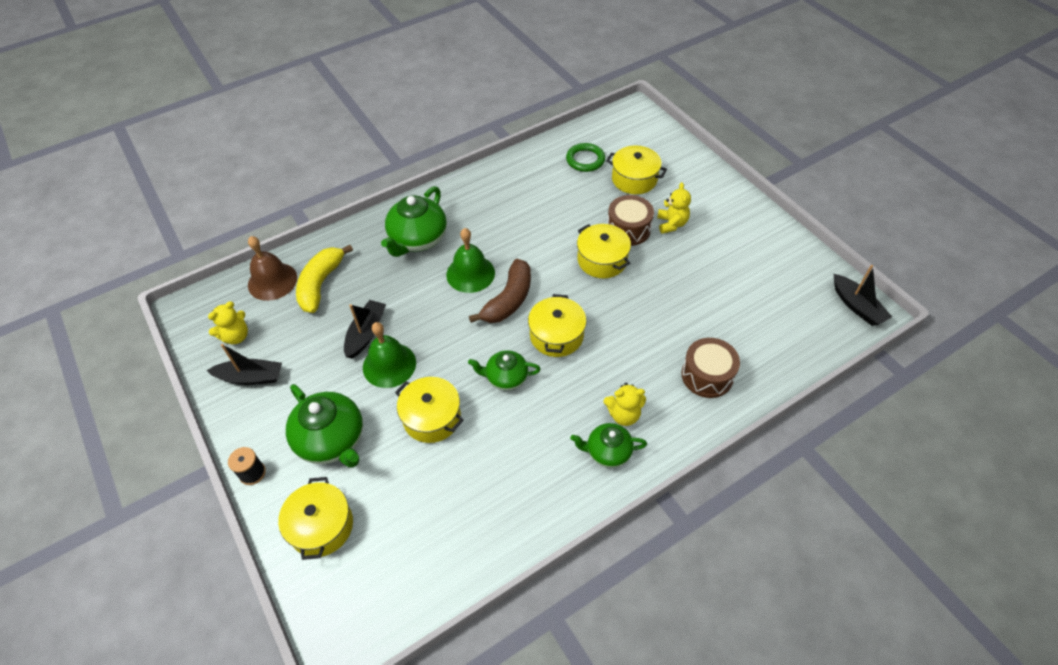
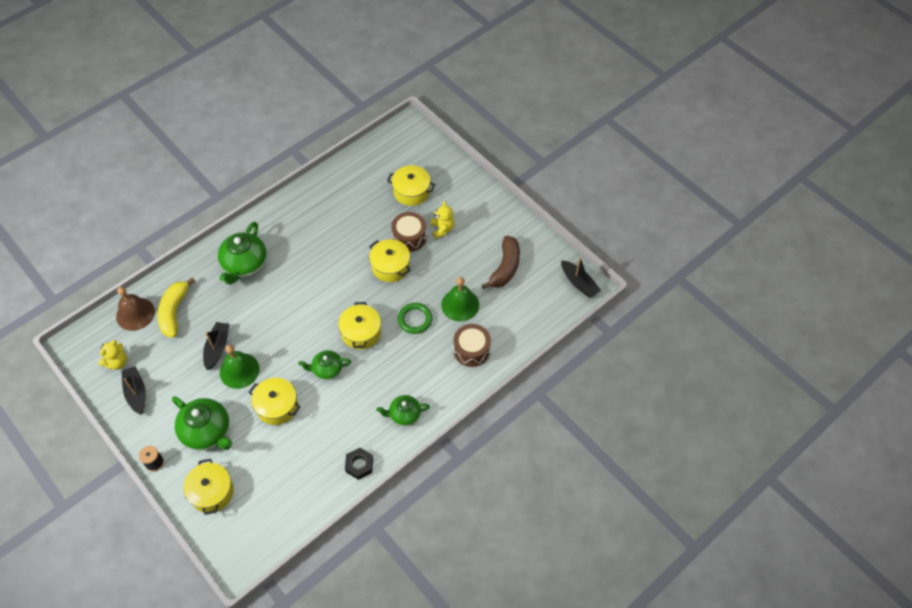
camera: 10 degrees left, 5 degrees up
black boat [207,344,282,385] -> black boat turned 105 degrees counterclockwise [121,366,146,415]
green bell [446,228,495,293] -> green bell moved to [441,277,479,321]
brown banana [469,259,531,323] -> brown banana moved to [482,236,520,289]
green ring [566,143,605,172] -> green ring moved to [398,303,433,334]
yellow teddy bear [604,383,646,426] -> none
none -> black nut [345,448,373,480]

